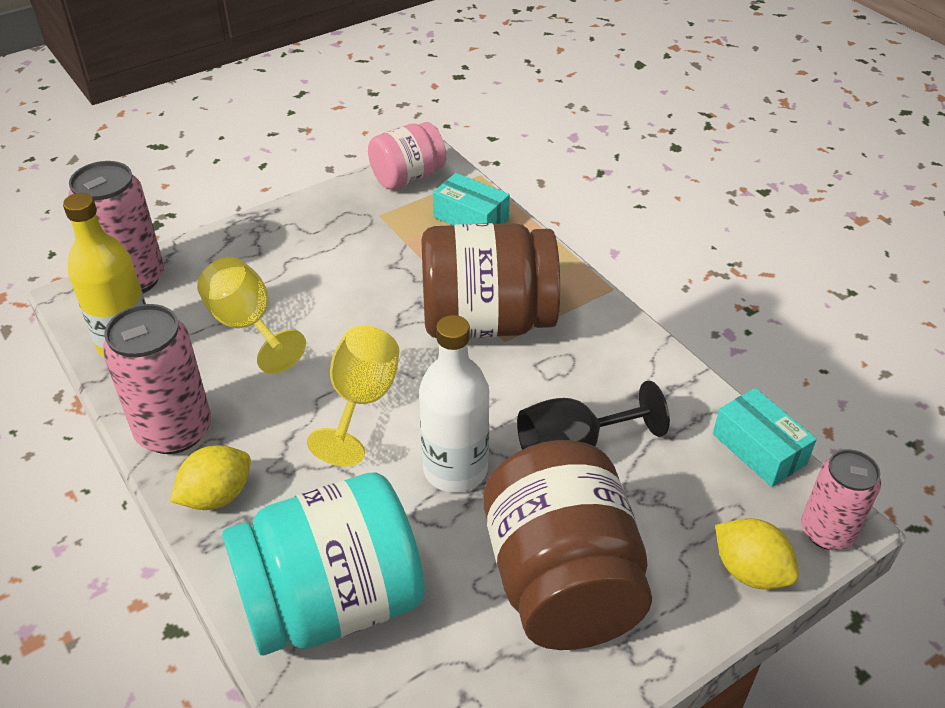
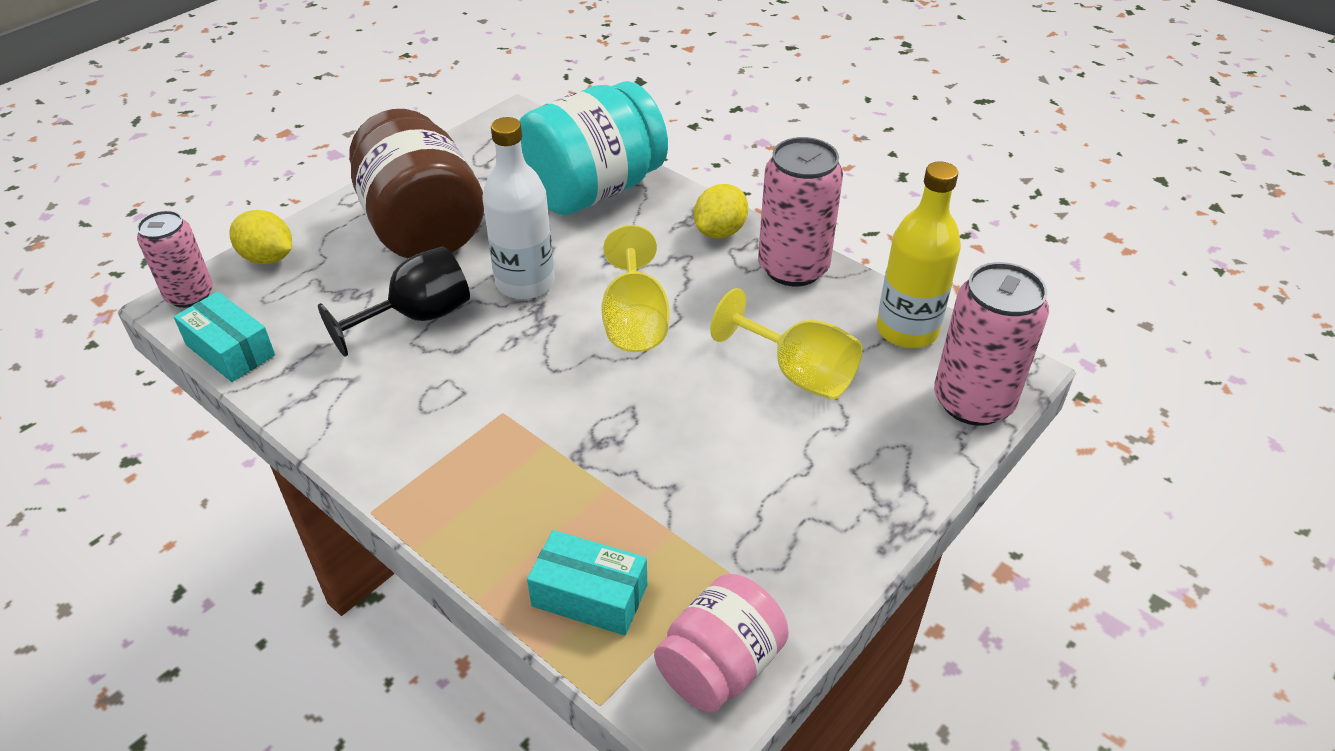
camera: 165 degrees right, 0 degrees up
brown jar [422,223,560,338] -> none

